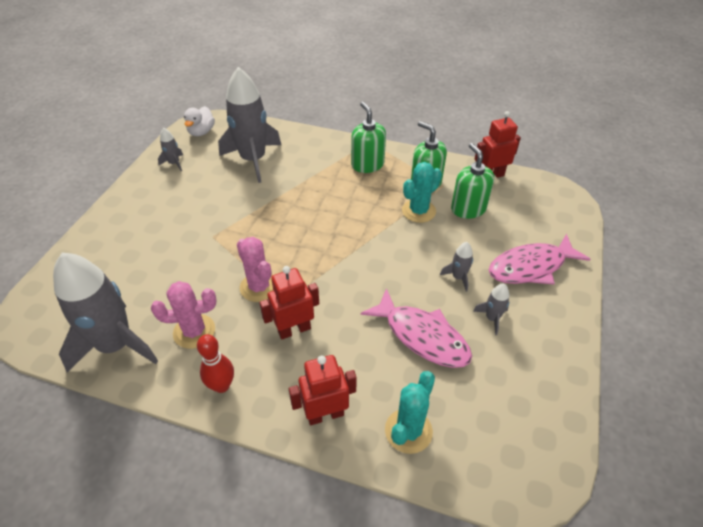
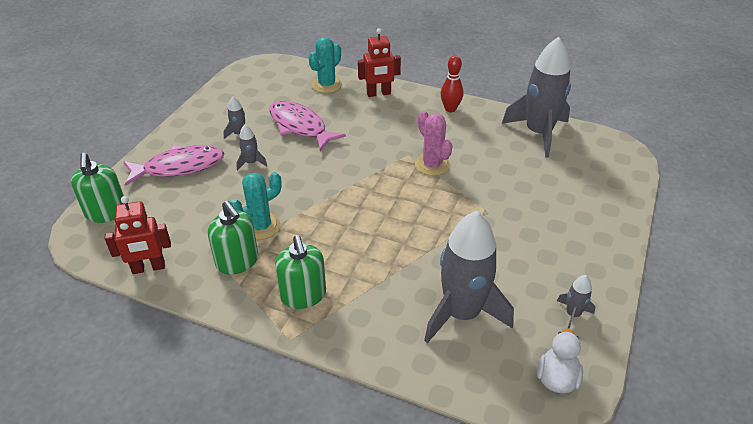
camera: 175 degrees left, 5 degrees down
pink cactus [151,281,216,349] -> none
red robot [259,266,319,339] -> none
green soap dispenser [451,143,494,219] -> green soap dispenser moved to [71,153,124,223]

